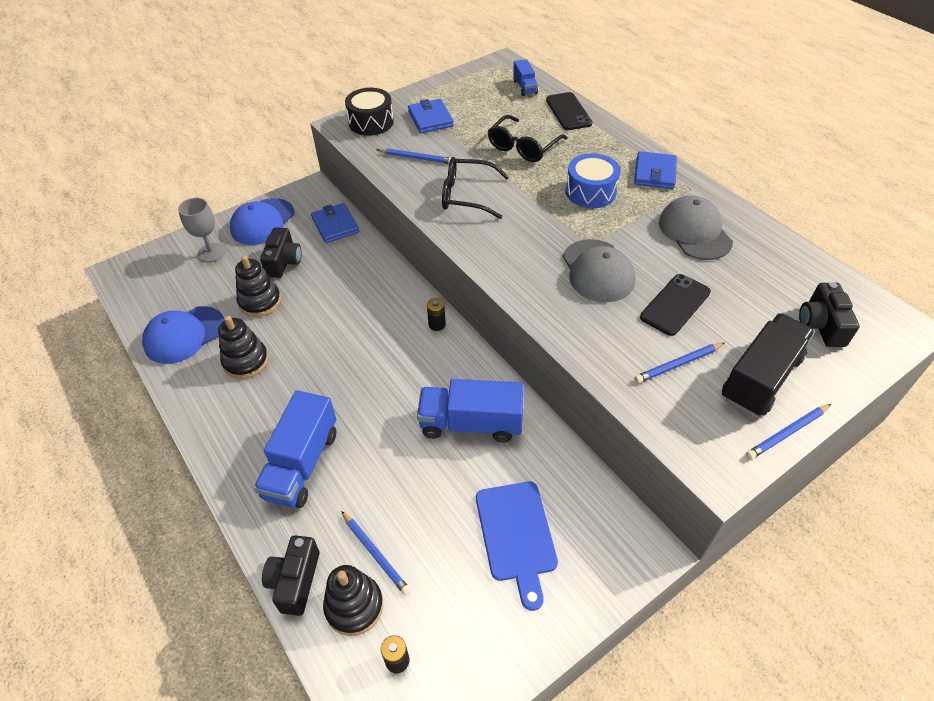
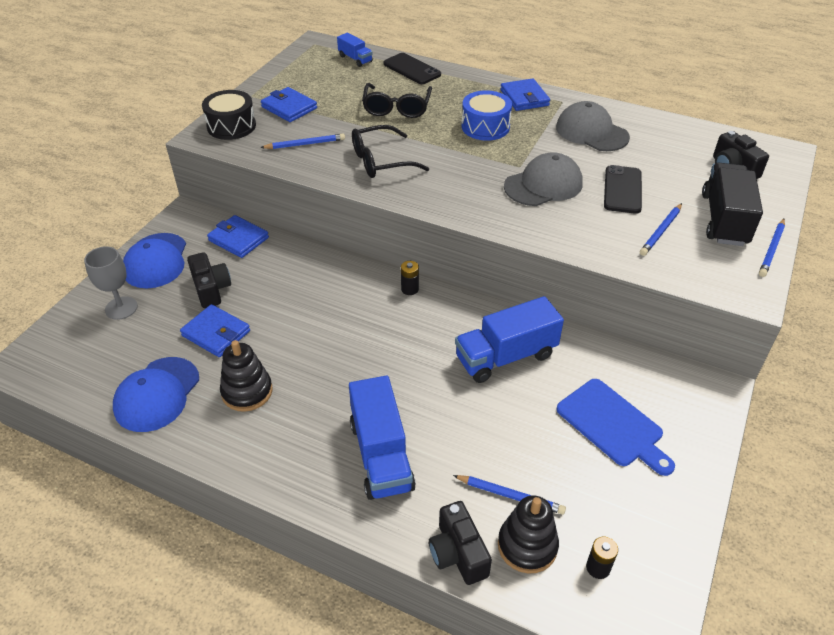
camera: 30 degrees left, 5 degrees down
black stacking toy [235,255,281,317] -> blue wallet [180,304,250,357]
grey cap [563,239,635,302] -> grey cap turned 75 degrees counterclockwise [504,152,583,206]

